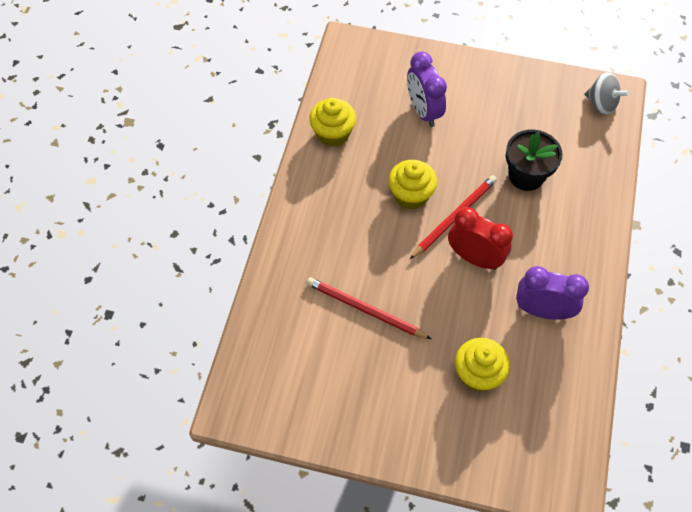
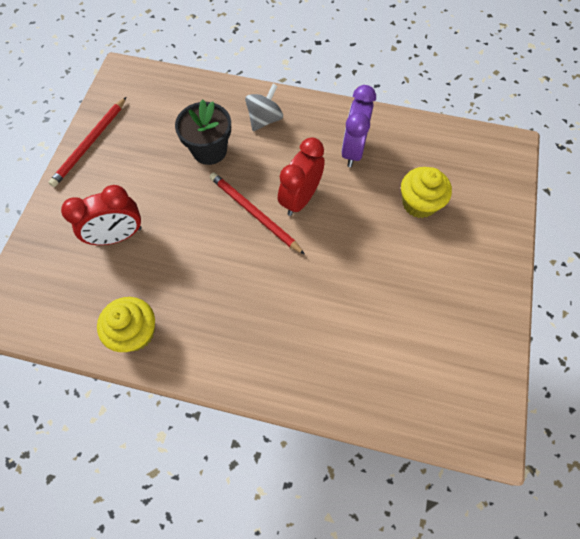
camera: 90 degrees left, 5 degrees up
red pencil [306,277,431,339] -> red pencil moved to [48,97,126,187]
yellow cupcake [388,160,437,210] -> none
purple clock [407,52,447,127] -> red clock [61,185,142,245]
grey spinning top [585,72,630,115] -> grey spinning top moved to [245,84,283,131]

